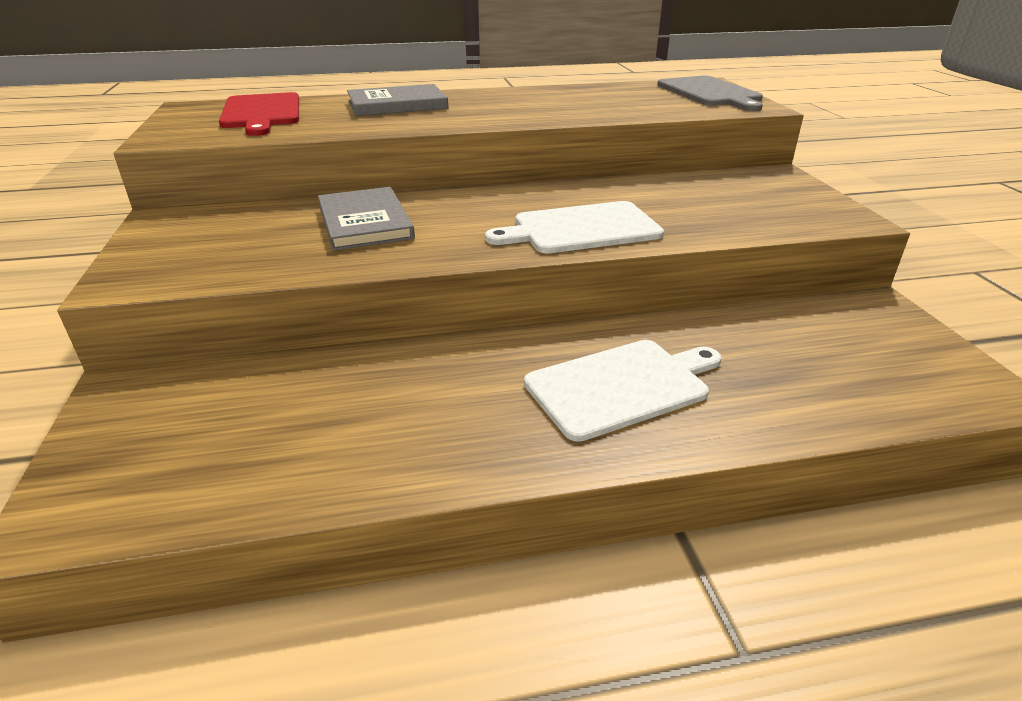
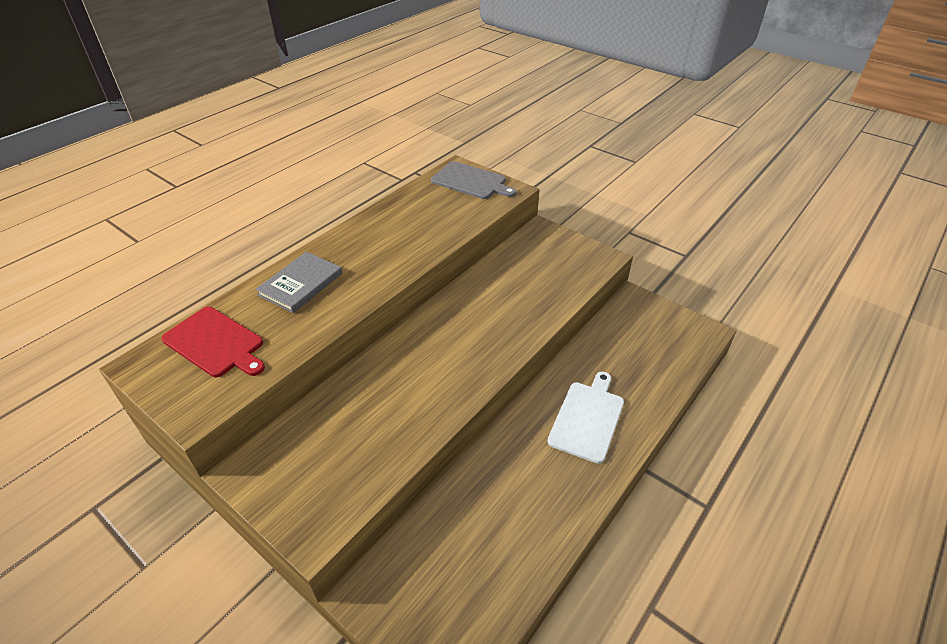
camera: 40 degrees left, 10 degrees up
grey book [318,187,415,251] -> none
white cutting board [485,201,664,253] -> none

